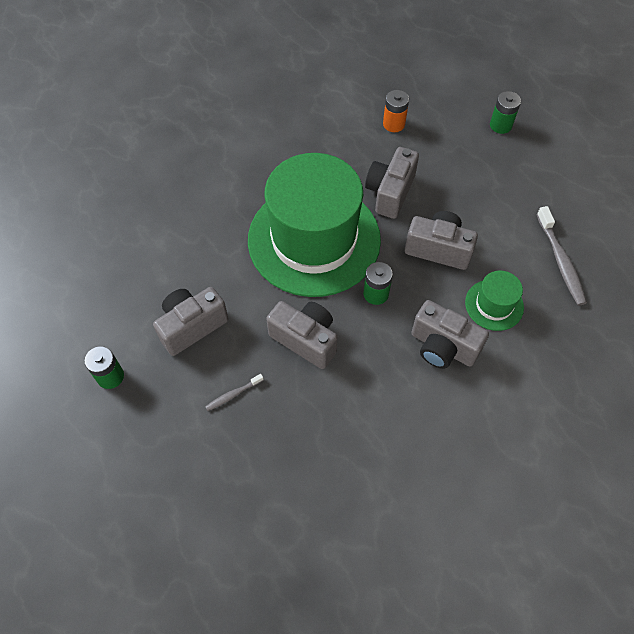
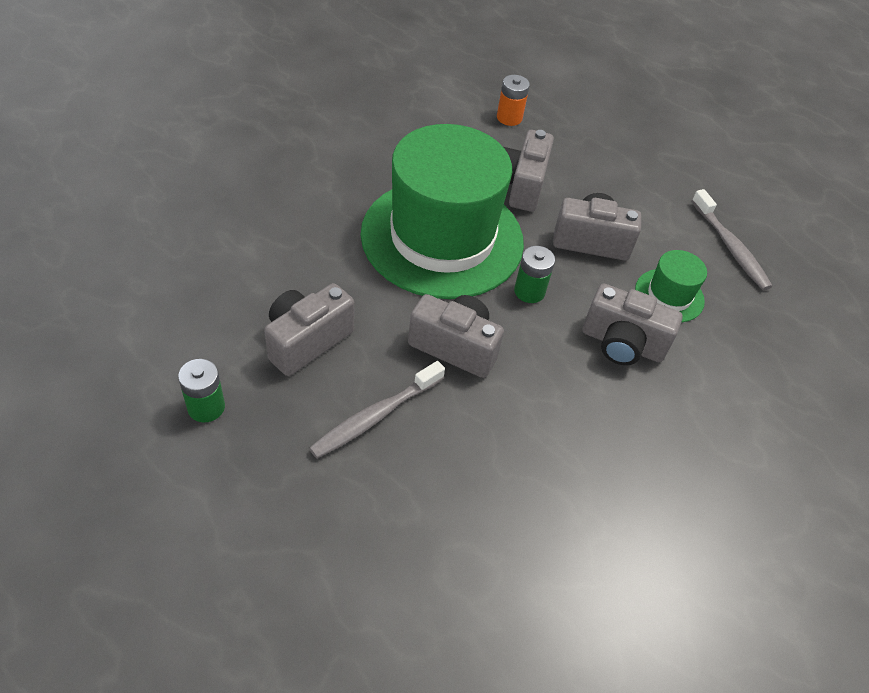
camera: 15 degrees left, 10 degrees down
grey toothbrush [205,374,264,411] -> grey toothbrush [309,361,445,459], size x1.91
green battery [490,91,521,134] -> none

